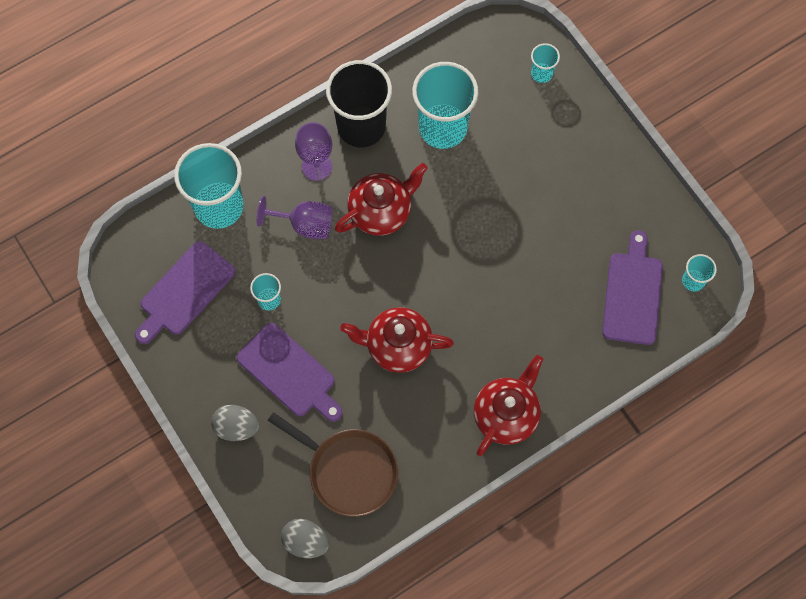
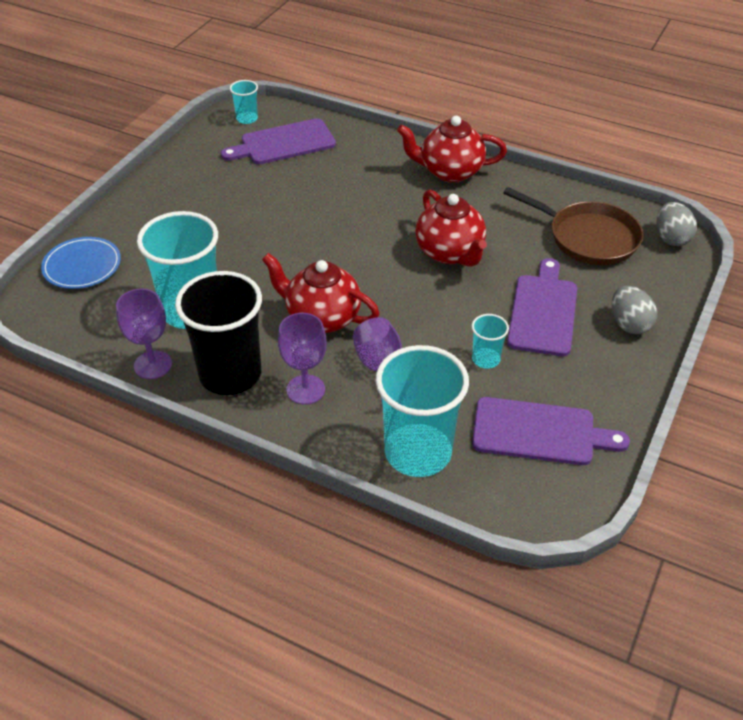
camera: 120 degrees left, 25 degrees down
brown pan [268,412,398,517] -> brown pan turned 120 degrees clockwise [503,187,643,265]
turquoise cup [531,43,560,83] -> blue plate [41,237,121,289]
none -> purple goblet [116,289,172,379]

